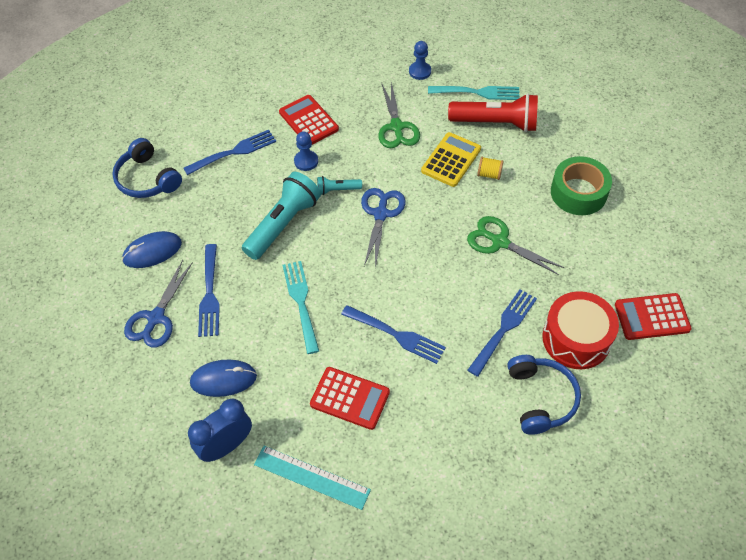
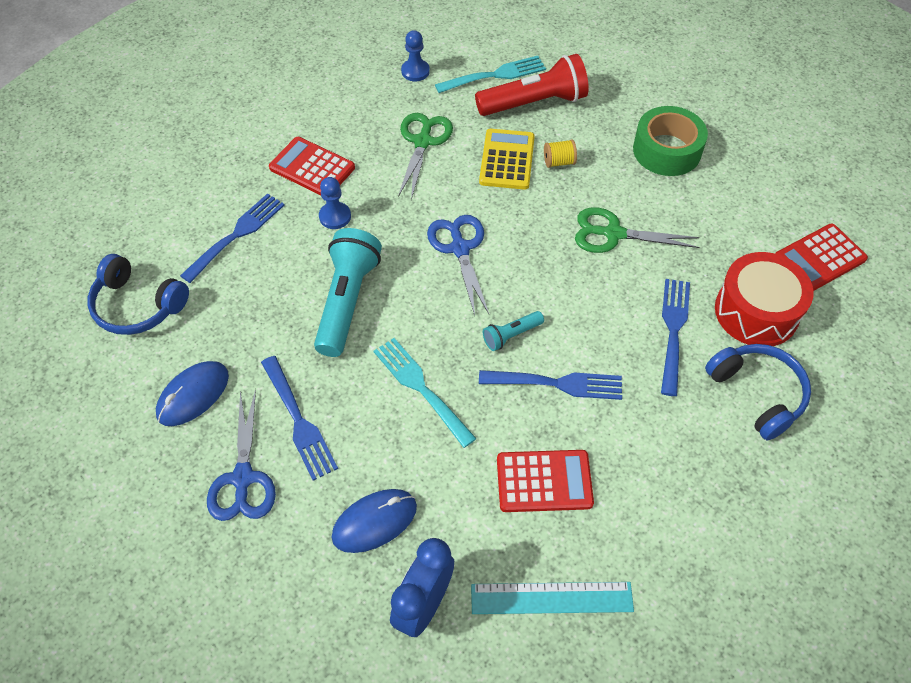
camera: 25 degrees left, 0 degrees up
turquoise flashlight [317,176,362,195] -> turquoise flashlight moved to [483,311,544,351]
green scissors [378,82,420,148] -> green scissors turned 135 degrees counterclockwise [398,113,453,200]

